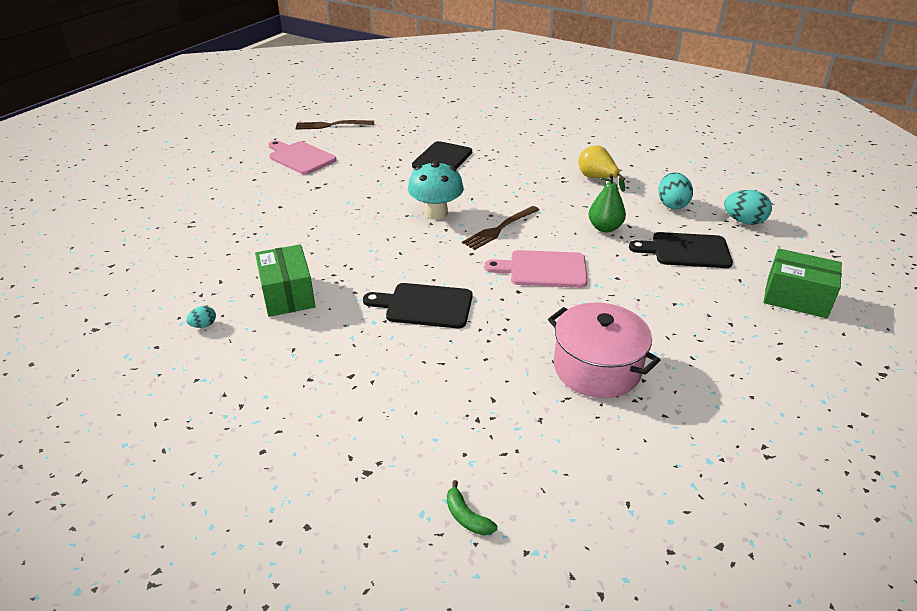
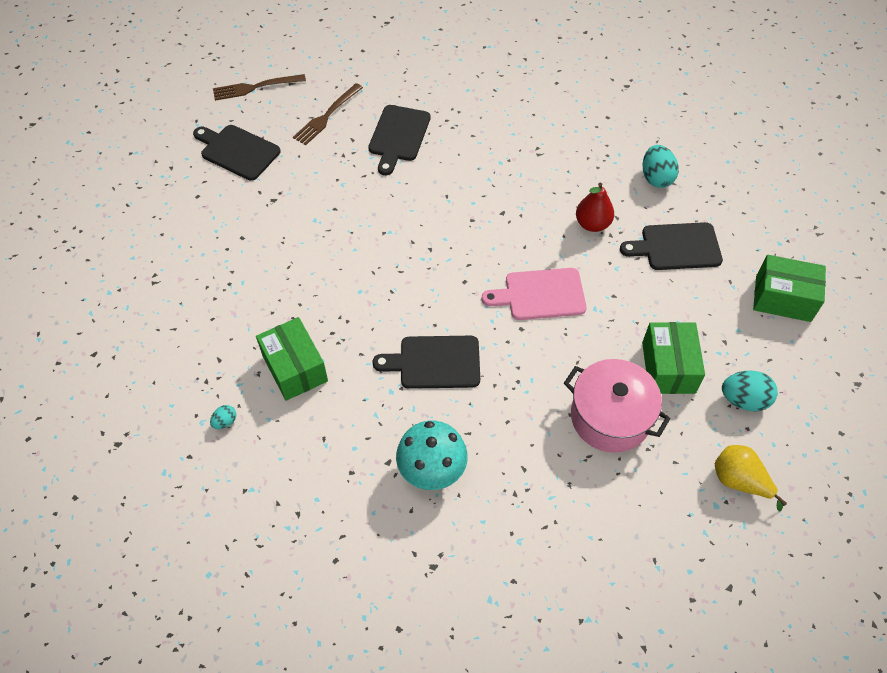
camera: 10 degrees left, 20 degrees up
pink cutting board [268,140,336,175] -> black cutting board [193,125,280,181]
turquoise mushroom [408,161,464,220] -> turquoise mushroom moved to [396,421,468,490]
green banana [447,480,497,536] -> none
brown fork [462,206,539,250] -> brown fork moved to [293,83,363,145]
yellow pear [579,145,625,192] -> yellow pear moved to [715,445,787,512]
green pear [589,174,626,232] -> red pear [576,182,614,232]
turquoise egg [724,190,772,225] -> turquoise egg moved to [722,371,778,412]
none -> green box [642,322,705,394]

